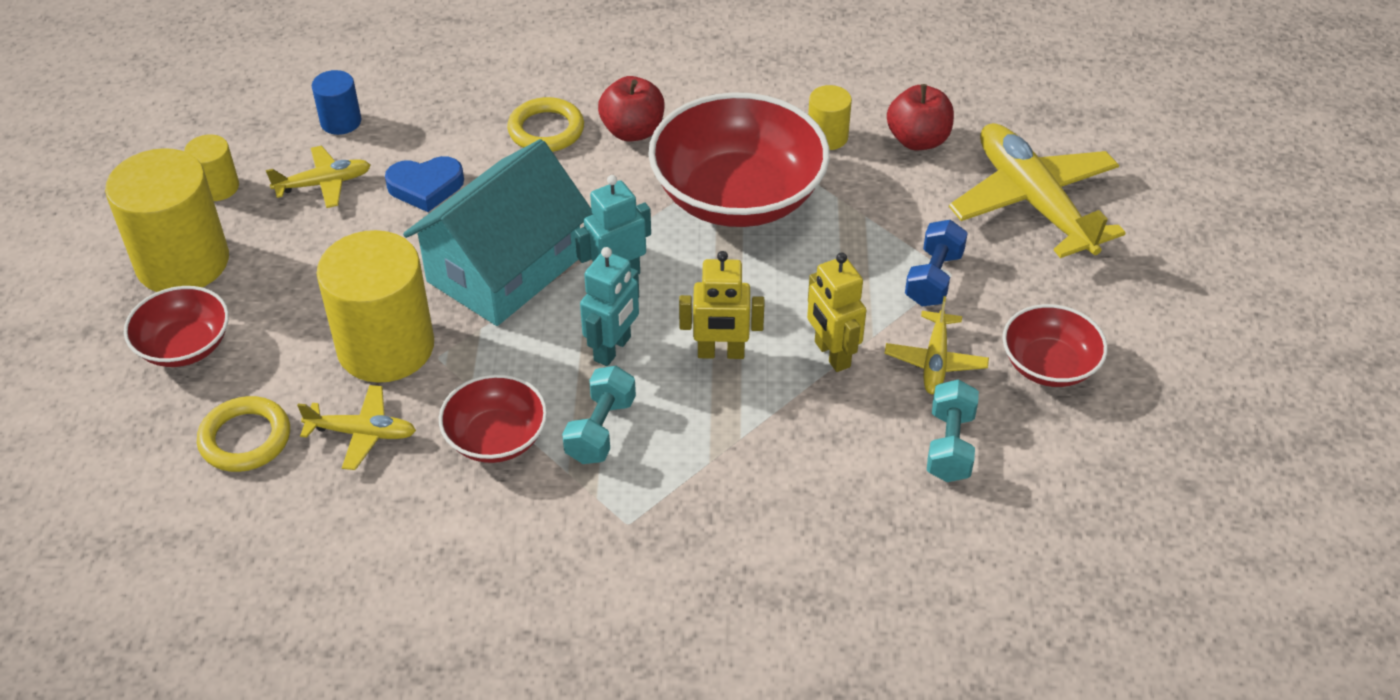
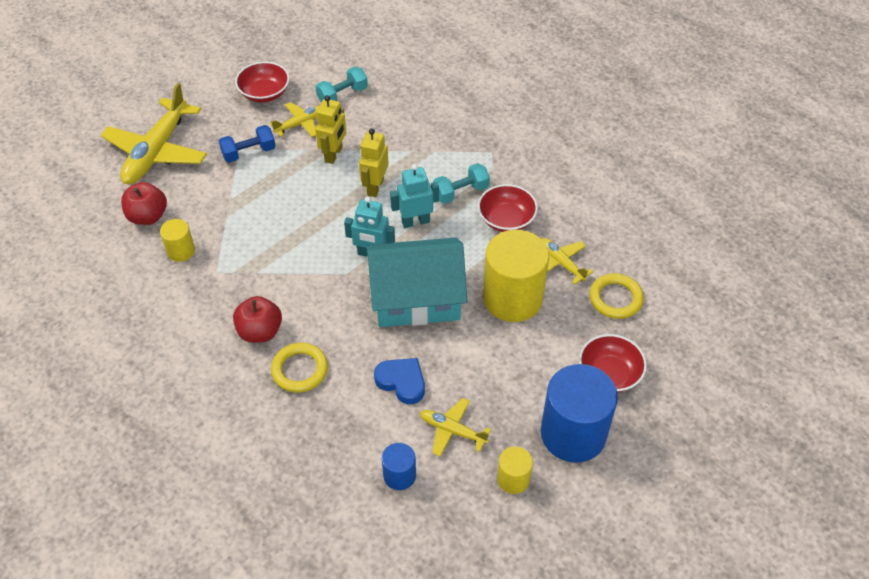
camera: 135 degrees left, 5 degrees up
yellow cylinder [105,148,229,292] -> blue cylinder [541,364,618,463]
red bowl [648,92,830,227] -> none
yellow robot [679,251,764,359] -> yellow robot turned 120 degrees counterclockwise [359,128,389,197]

